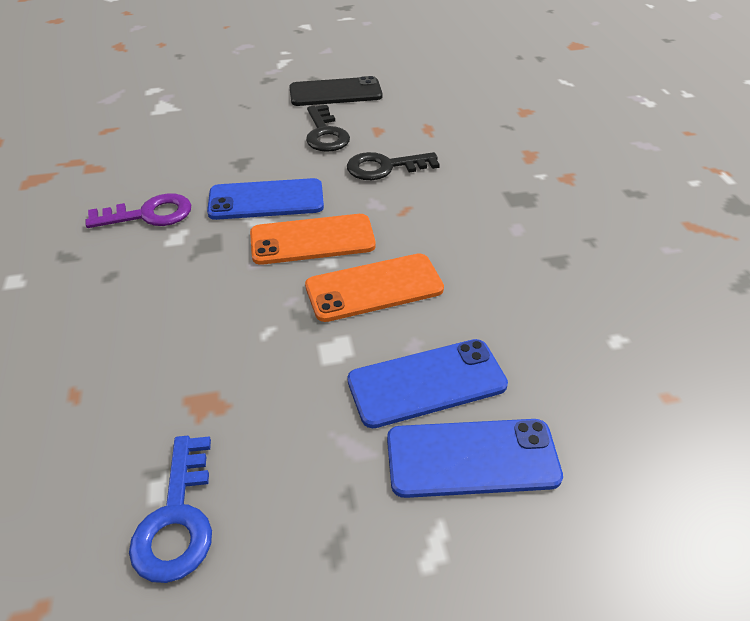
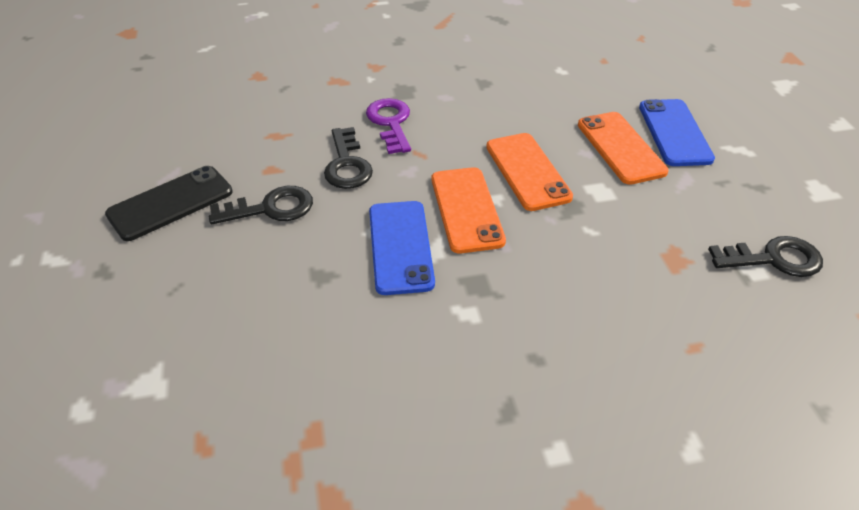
camera: 90 degrees left, 0 degrees up
purple key [85,193,191,228] -> purple key moved to [366,98,411,154]
blue key [129,436,212,583] -> black key [708,236,823,277]
black phone [289,76,383,106] -> black phone turned 60 degrees clockwise [105,166,233,241]
blue phone [347,339,508,428] -> orange phone [578,112,669,185]

